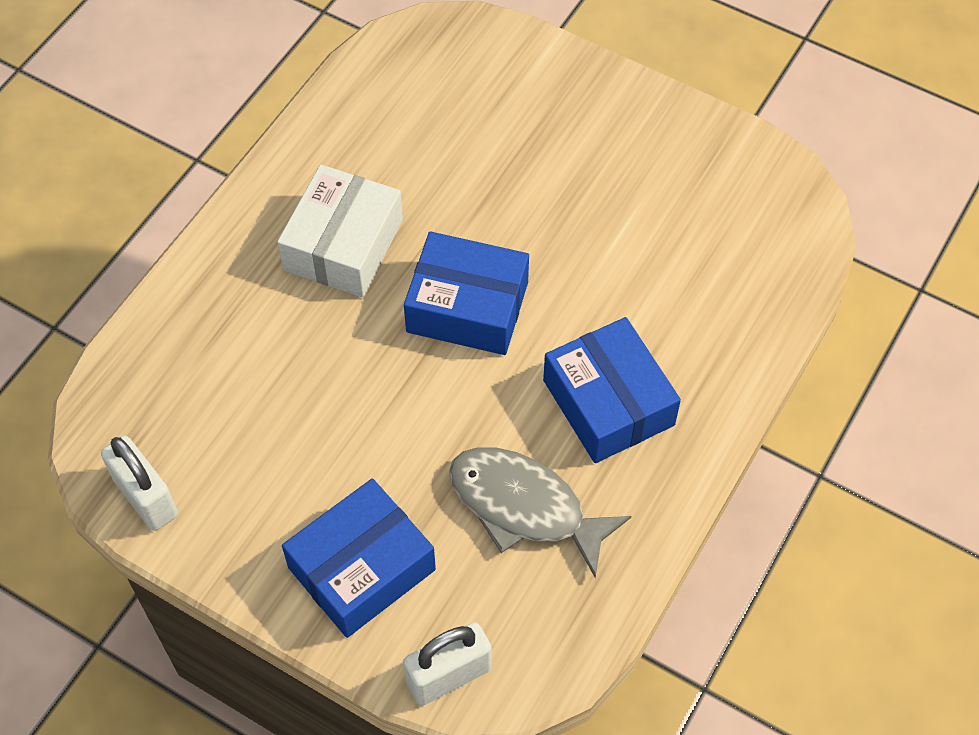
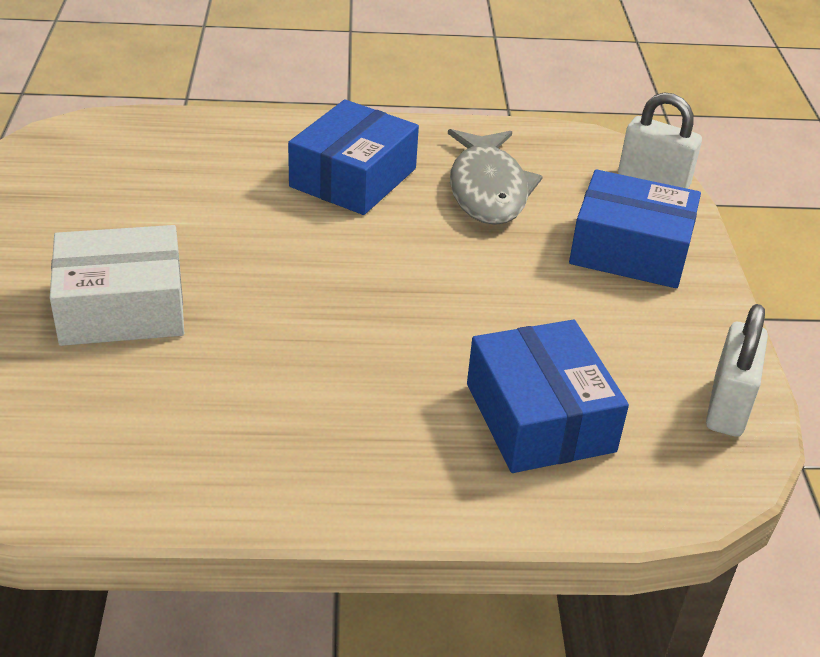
camera: 125 degrees left, 20 degrees down
white box [277,165,403,297] -> white box moved to [50,225,184,346]
blue box [404,231,529,355] -> blue box moved to [467,320,629,473]

